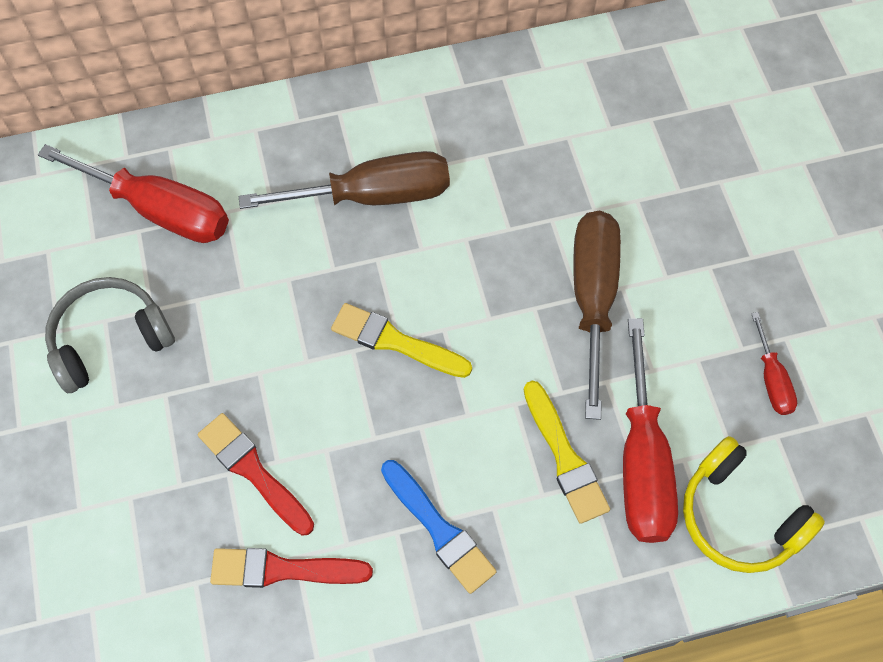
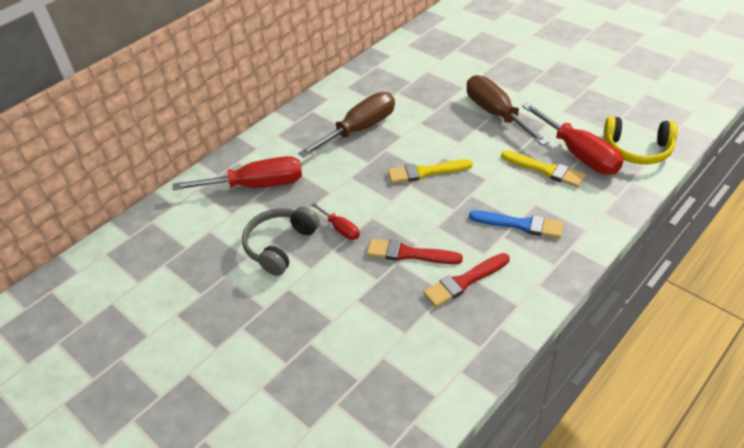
camera: 30 degrees left, 20 degrees down
red screwdriver [751,312,797,415] -> red screwdriver moved to [311,203,360,240]

